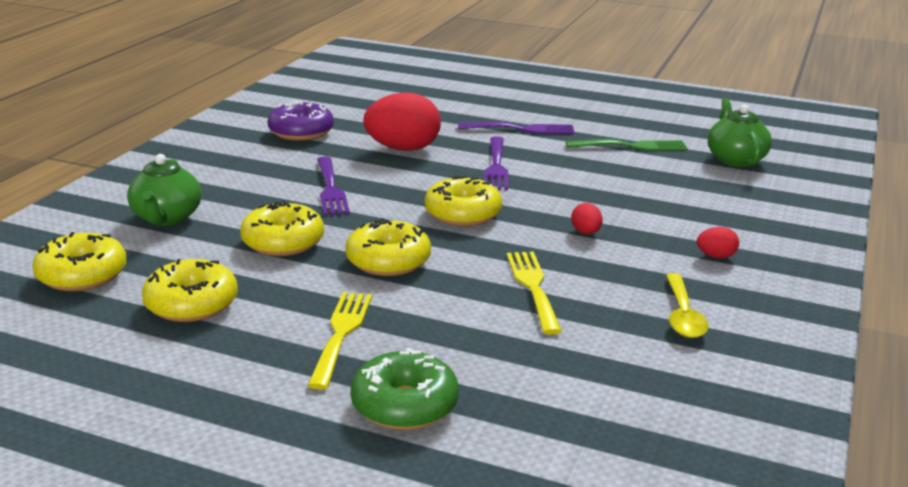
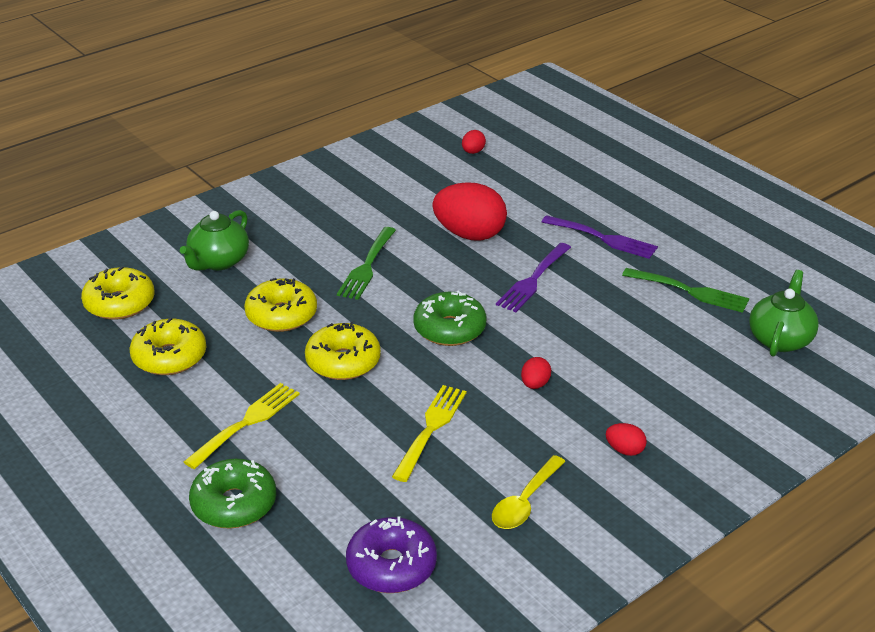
camera: 30 degrees right, 10 degrees up
purple donut [268,101,334,141] -> purple donut moved to [346,516,437,593]
purple fork [317,156,350,216] -> green fork [337,227,396,300]
yellow donut [425,175,502,226] -> green donut [413,290,487,346]
none -> red egg [462,130,486,154]

